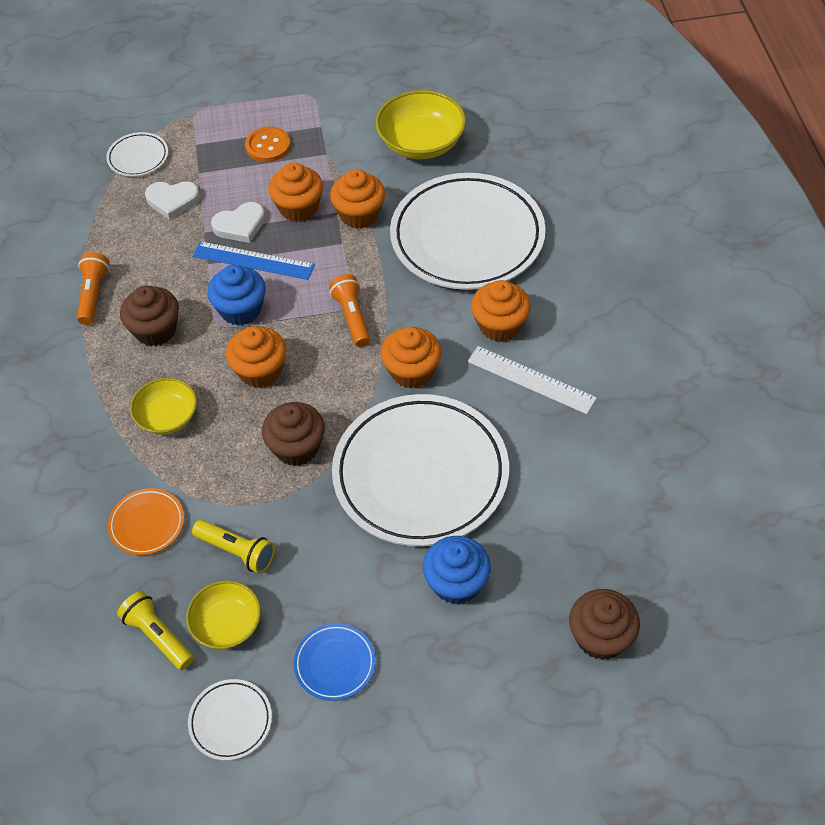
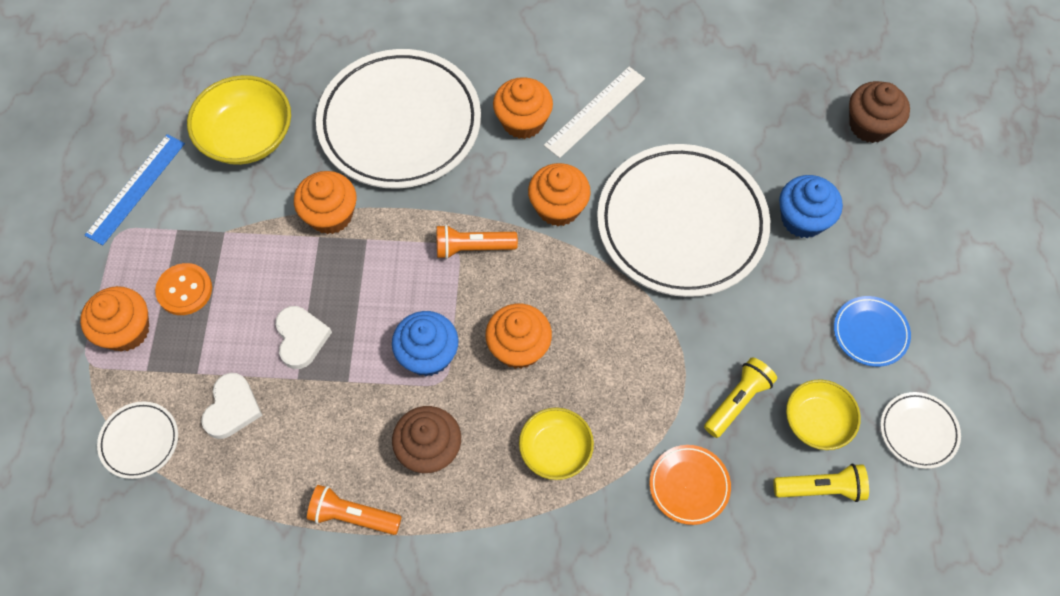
camera: 80 degrees left, 10 degrees up
yellow flashlight [117,591,194,670] -> yellow flashlight turned 150 degrees counterclockwise [773,464,869,502]
blue ruler [192,241,315,280] -> blue ruler moved to [85,134,185,245]
brown cupcake [262,402,325,466] -> none
orange cupcake [268,162,323,222] -> orange cupcake moved to [80,286,149,352]

